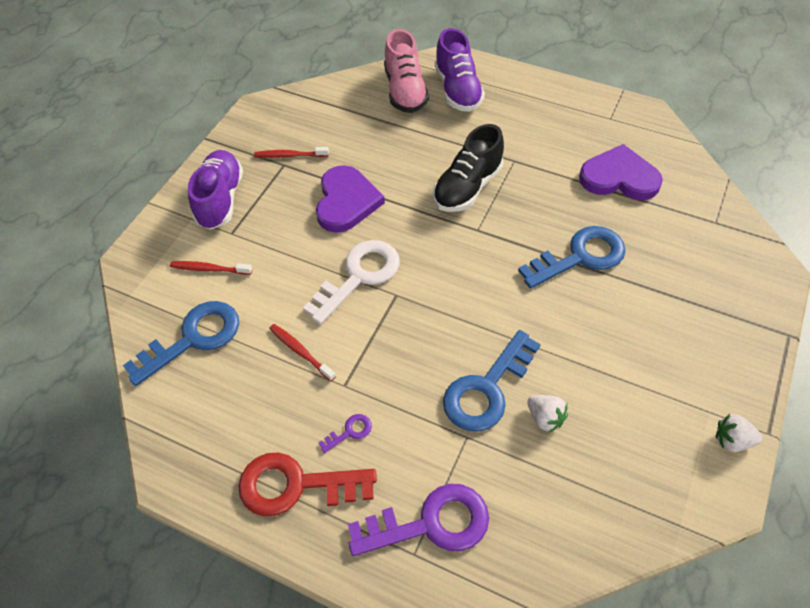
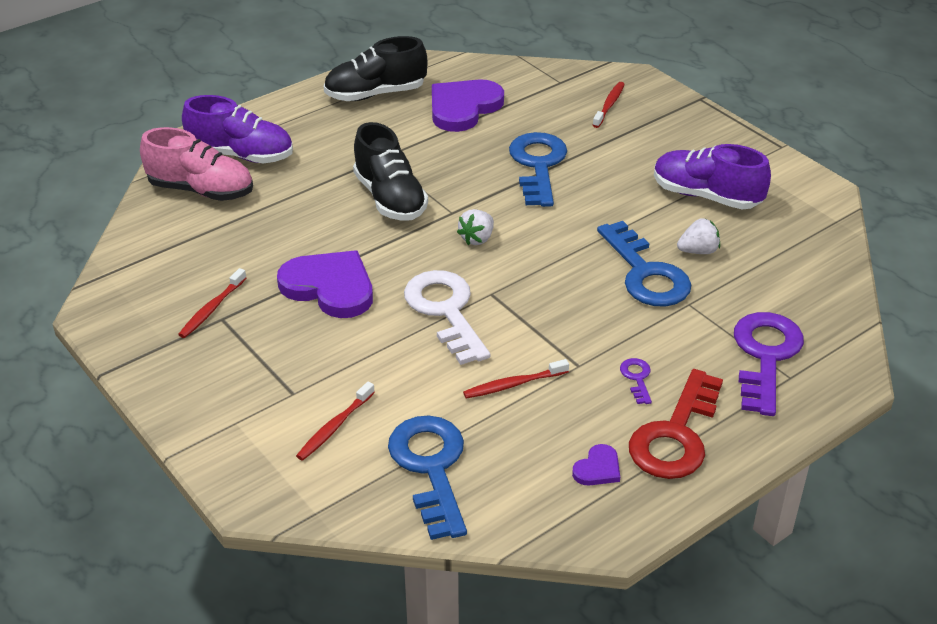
camera: 65 degrees left, 15 degrees down
purple shoe [188,150,243,230] -> purple shoe moved to [654,144,771,209]
white strawberry [716,414,762,452] -> white strawberry moved to [457,209,494,245]
none -> black shoe [324,36,427,101]
none -> purple heart [572,444,620,486]
none -> red toothbrush [593,82,625,128]

